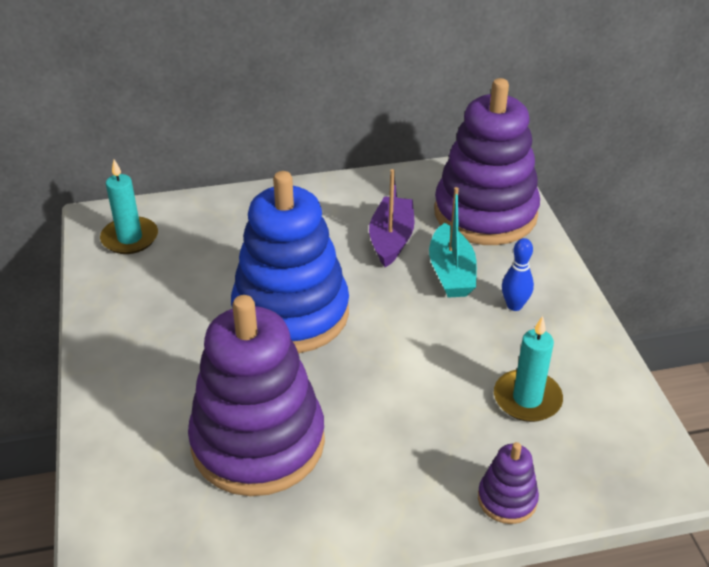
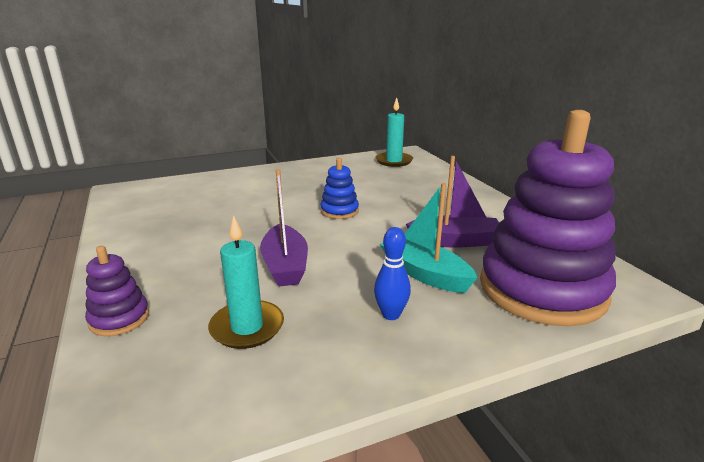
camera: 80 degrees right, 15 degrees down
purple stacking toy [188,295,325,496] -> none
blue stacking toy [231,171,349,353] -> blue stacking toy [321,158,359,219], size x0.42
turquoise boat [429,187,477,298] -> turquoise boat turned 60 degrees clockwise [380,183,477,293]
none -> purple boat [260,169,308,286]

